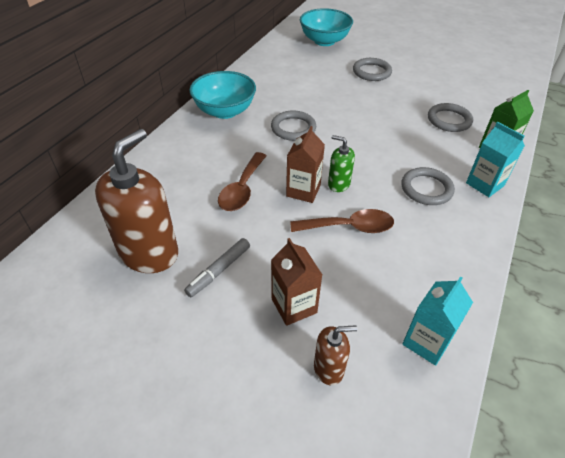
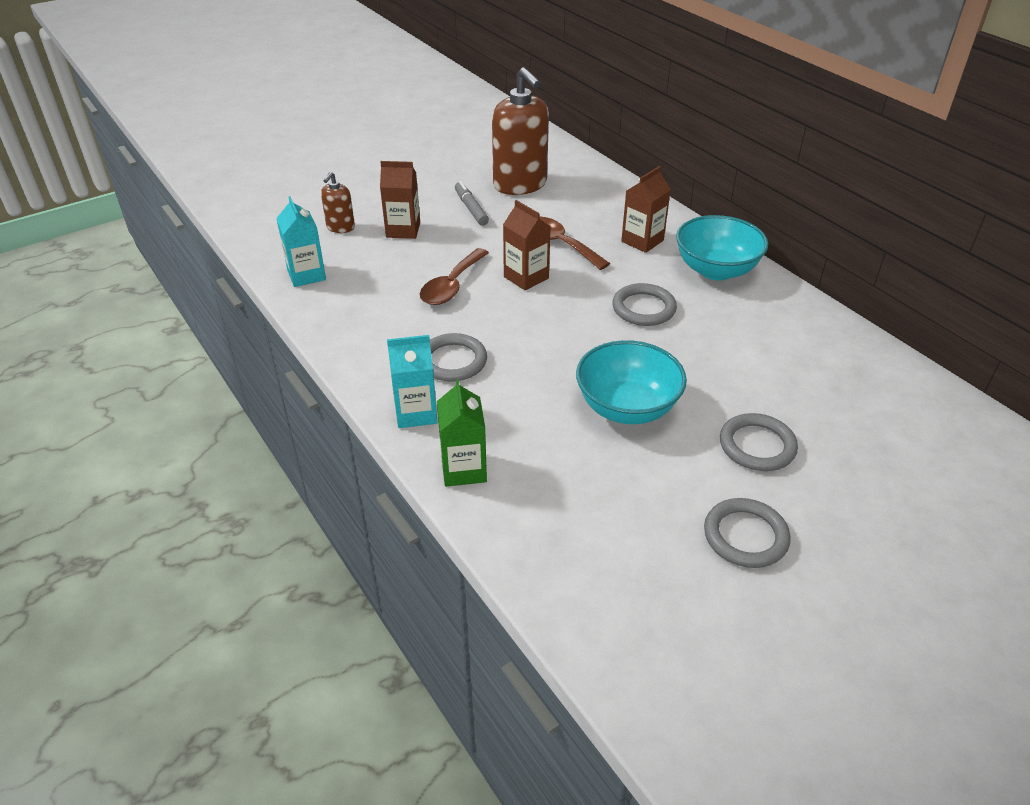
camera: 120 degrees right, 5 degrees down
turquoise bowl [300,8,353,46] -> turquoise bowl moved to [576,340,687,424]
green soap dispenser [328,135,355,192] -> none
grey ring [428,103,473,132] -> grey ring moved to [704,498,791,568]
none -> brown carton [621,166,671,253]

